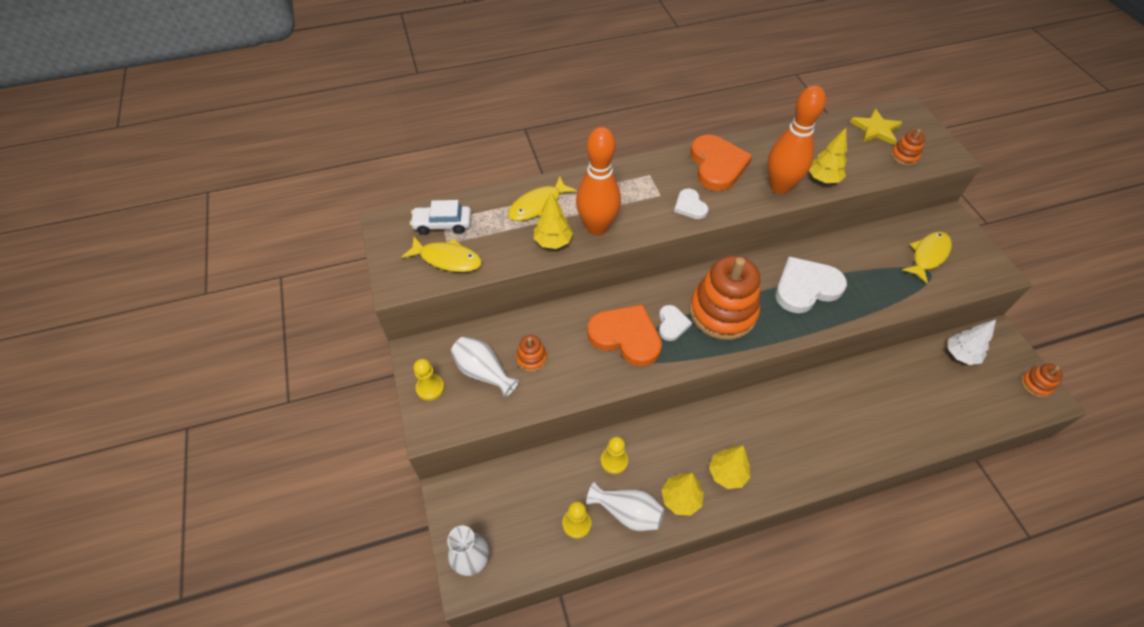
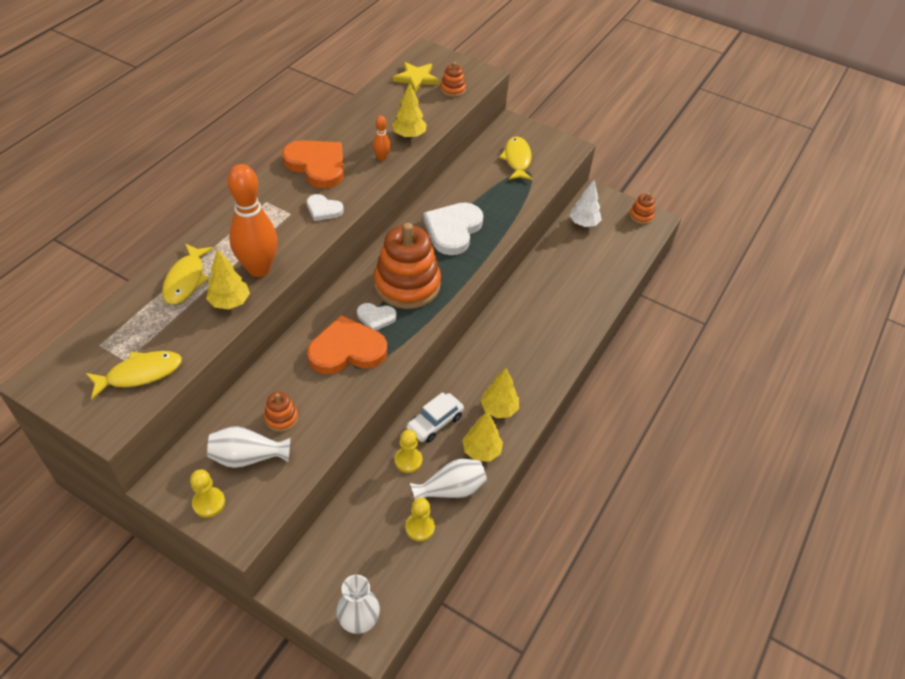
camera: 45 degrees left, 5 degrees down
white car [410,200,471,235] -> white car moved to [406,392,464,443]
white heart [659,305,692,341] -> white heart turned 135 degrees clockwise [357,303,396,331]
orange bowling pin [767,85,826,194] -> orange bowling pin [373,116,390,161], size x0.44

